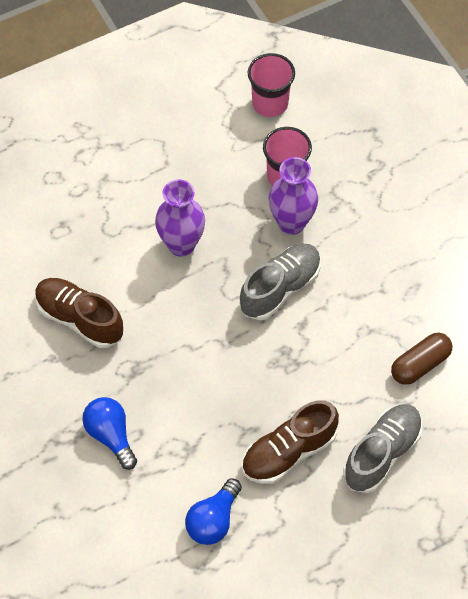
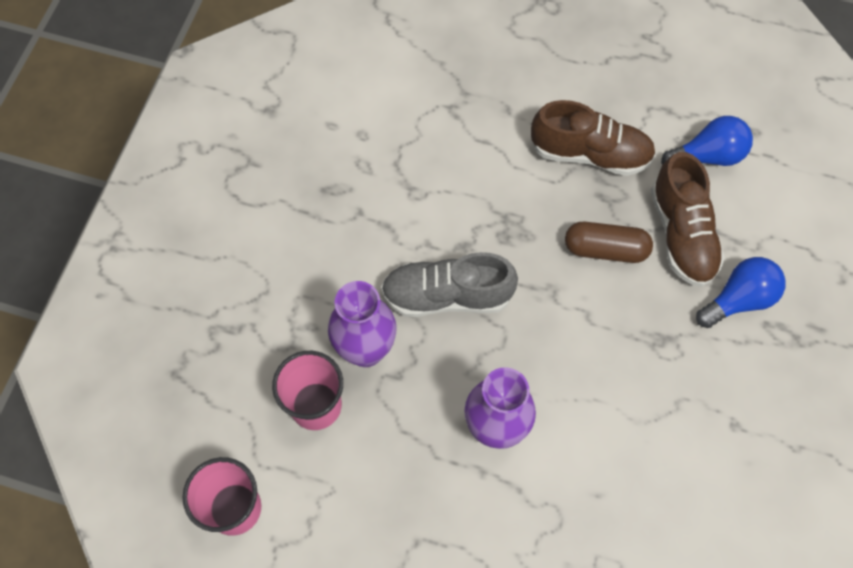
camera: 135 degrees left, 5 degrees up
brown shoe [35,278,123,348] -> brown shoe moved to [651,152,725,287]
blue light bulb [82,397,137,470] -> blue light bulb turned 135 degrees counterclockwise [696,257,786,328]
grey shoe [343,404,423,493] -> none
brown capsule [391,333,452,385] -> brown capsule moved to [565,222,653,263]

